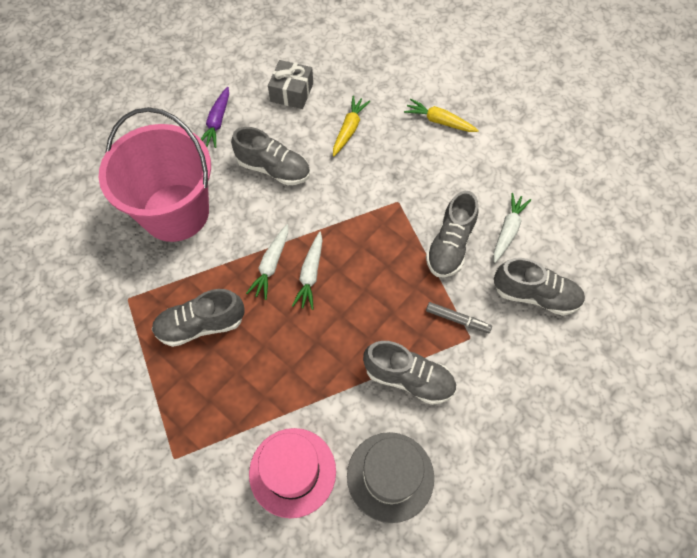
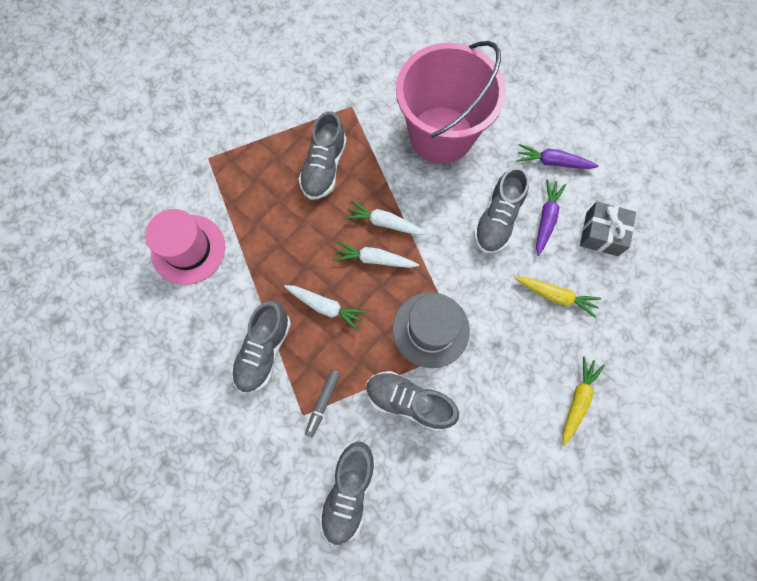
camera: 90 degrees right, 10 degrees up
grey shoe [152,289,244,347] -> grey shoe turned 150 degrees counterclockwise [299,111,347,200]
grey hat [347,432,434,523] -> grey hat moved to [393,292,470,368]
white carrot [494,193,531,263] -> white carrot moved to [284,285,367,331]
none -> purple carrot [536,179,566,256]

